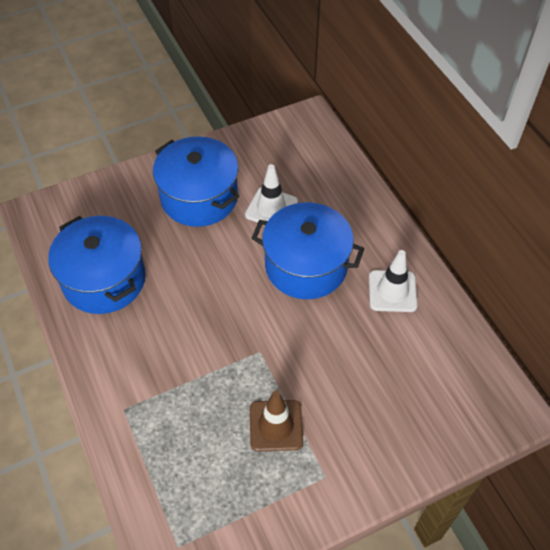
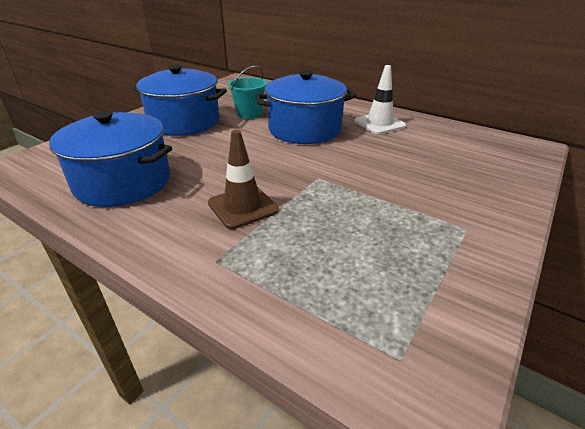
camera: 30 degrees left, 20 degrees down
white traffic cone [245,164,298,223] -> turquoise bucket [228,65,267,119]
brown traffic cone [250,390,303,452] -> brown traffic cone moved to [208,130,279,229]

